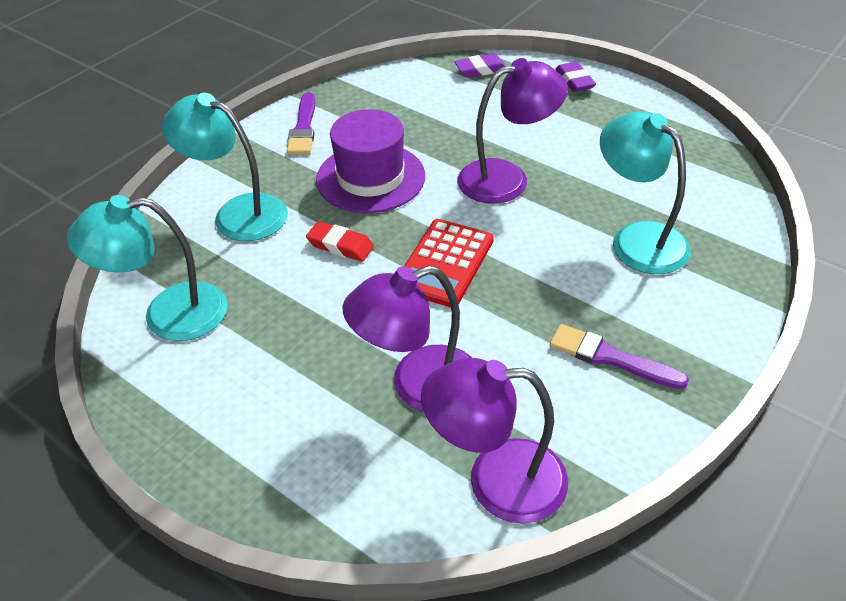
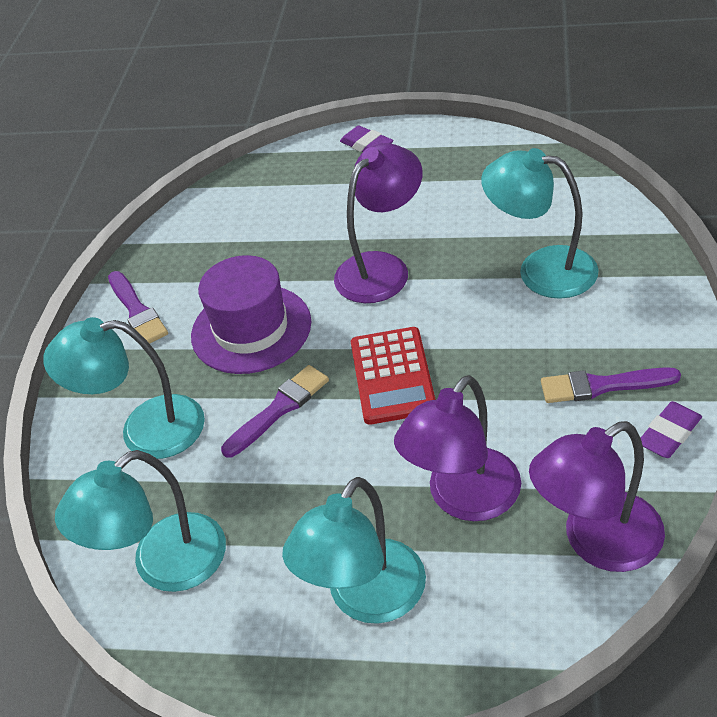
camera: 25 degrees left, 0 degrees up
red eraser [306,221,374,262] -> purple brush [221,365,329,458]
purple eraser [454,53,506,78] -> purple eraser moved to [641,401,702,458]
none -> turquoise lamp [282,477,426,624]

